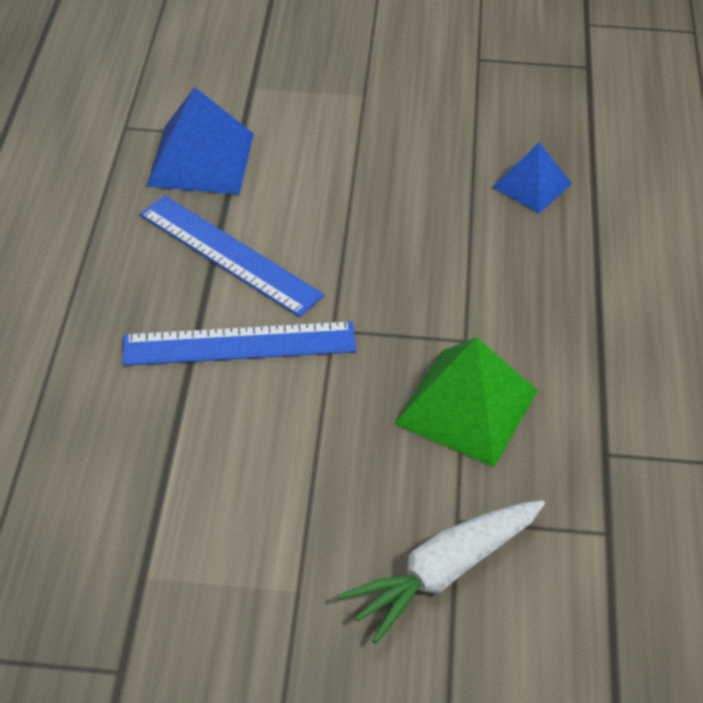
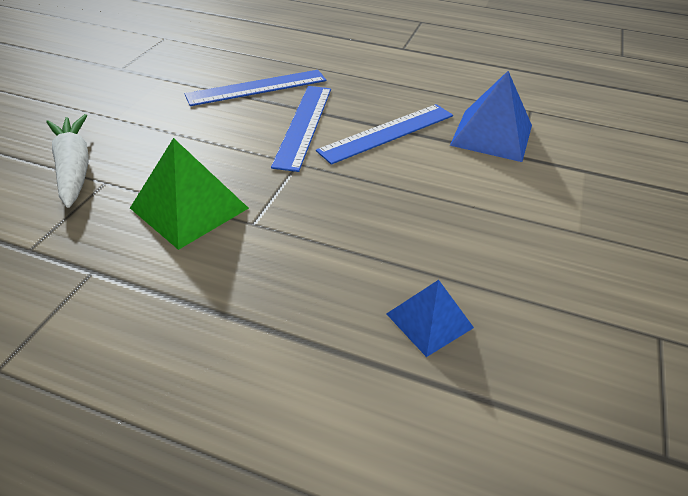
camera: 105 degrees right, 5 degrees down
none -> blue ruler [185,70,327,106]

